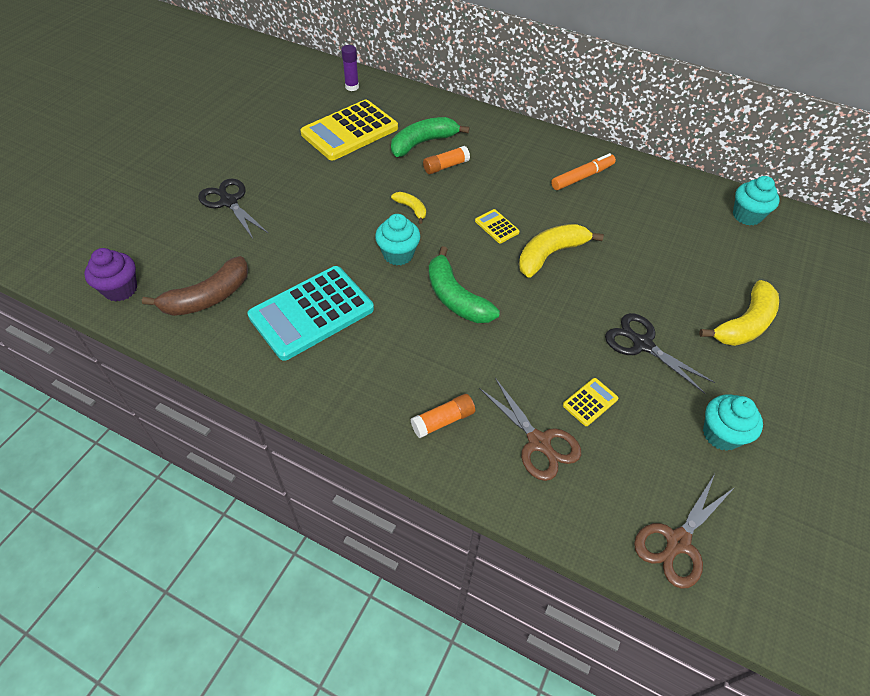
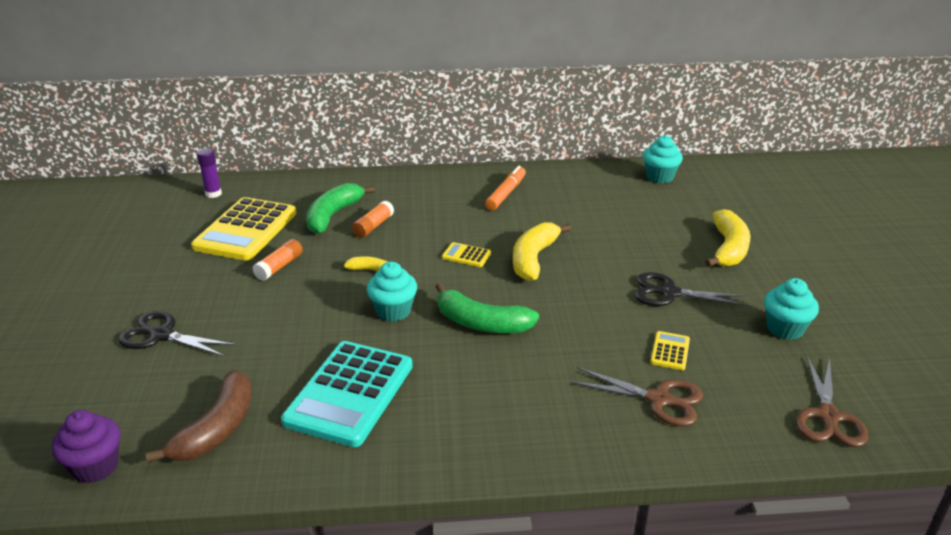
camera: 30 degrees left, 20 degrees down
orange glue stick [410,394,475,438] -> orange glue stick moved to [253,239,303,281]

